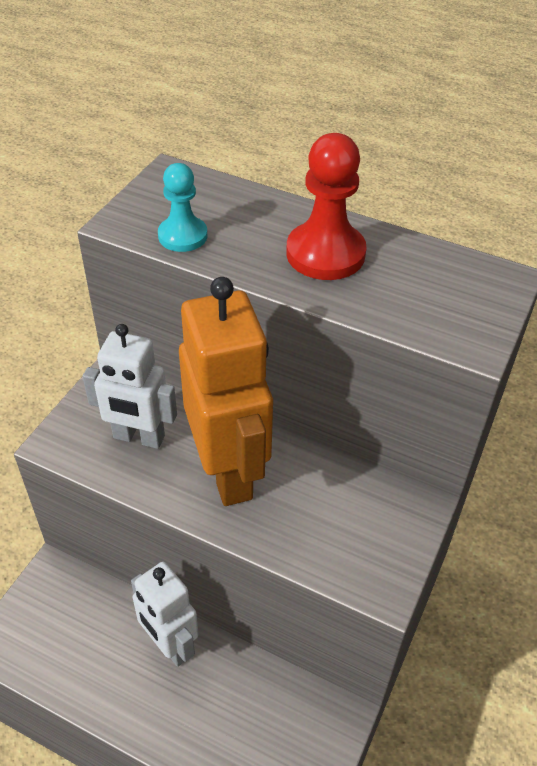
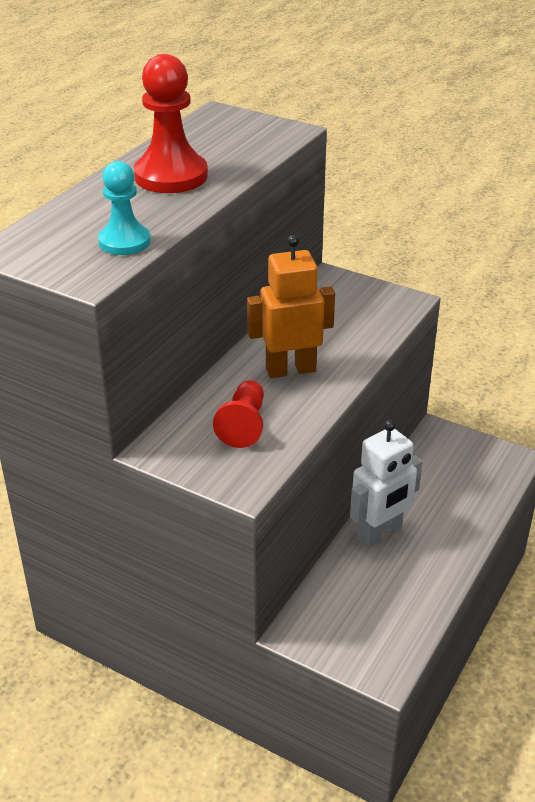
camera: 85 degrees left, 10 degrees down
white robot [83,324,177,449] -> red pawn [213,380,264,448]
orange robot [179,277,273,506] -> orange robot [247,235,335,378], size x0.63

